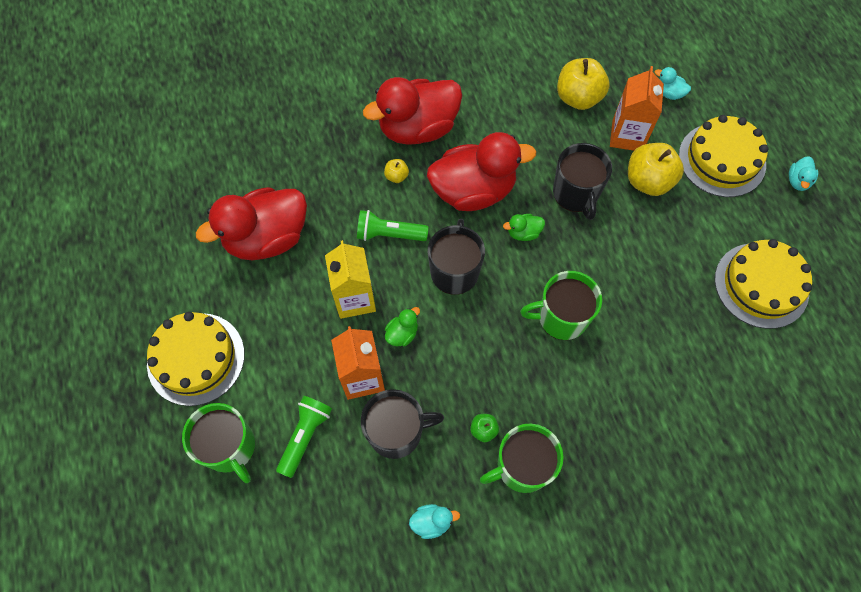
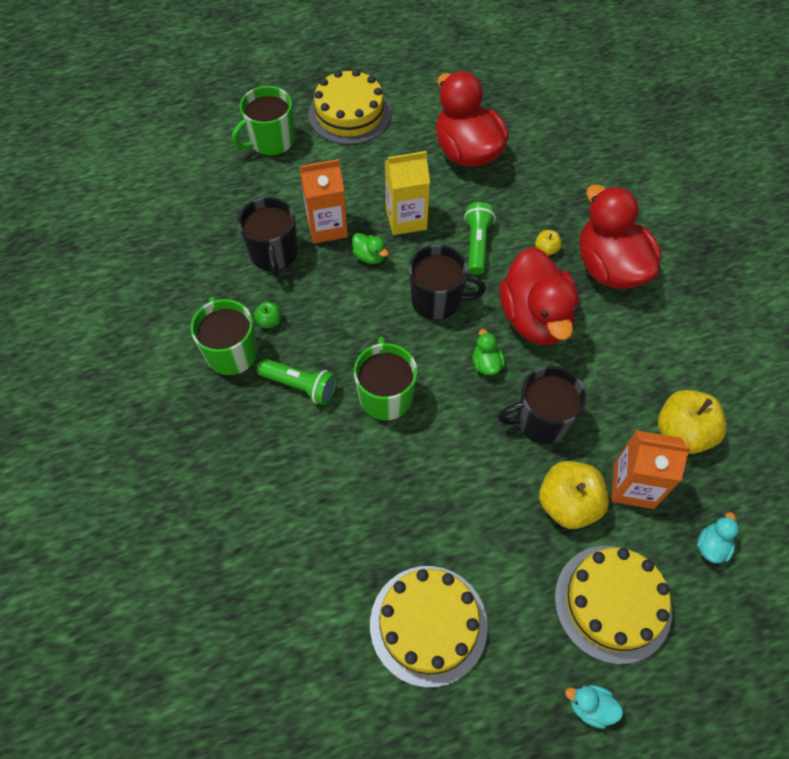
camera: 90 degrees right, 5 degrees down
green flashlight [276,396,332,478] -> green flashlight moved to [257,358,337,405]
turquoise duck [409,504,460,539] -> none

